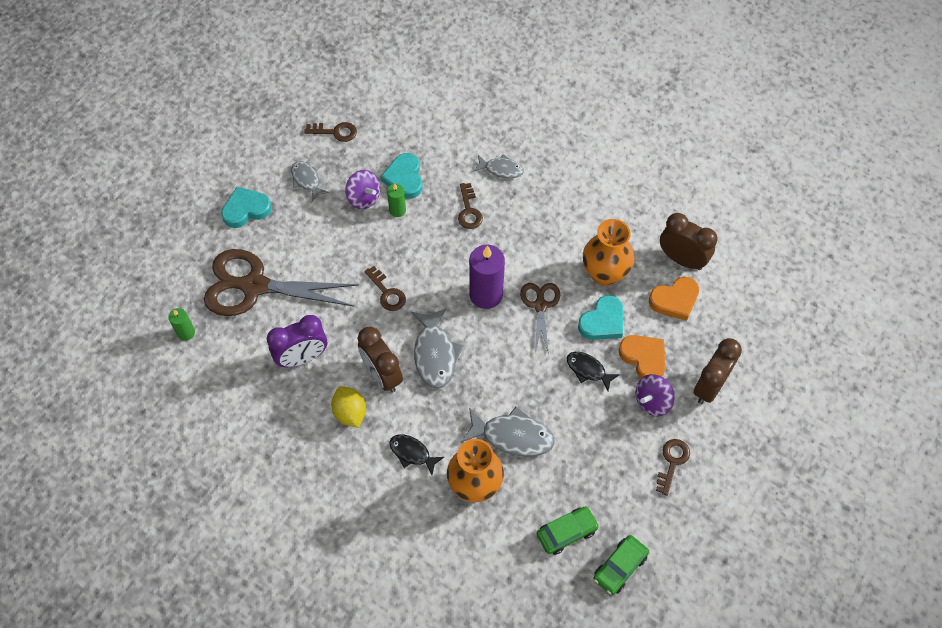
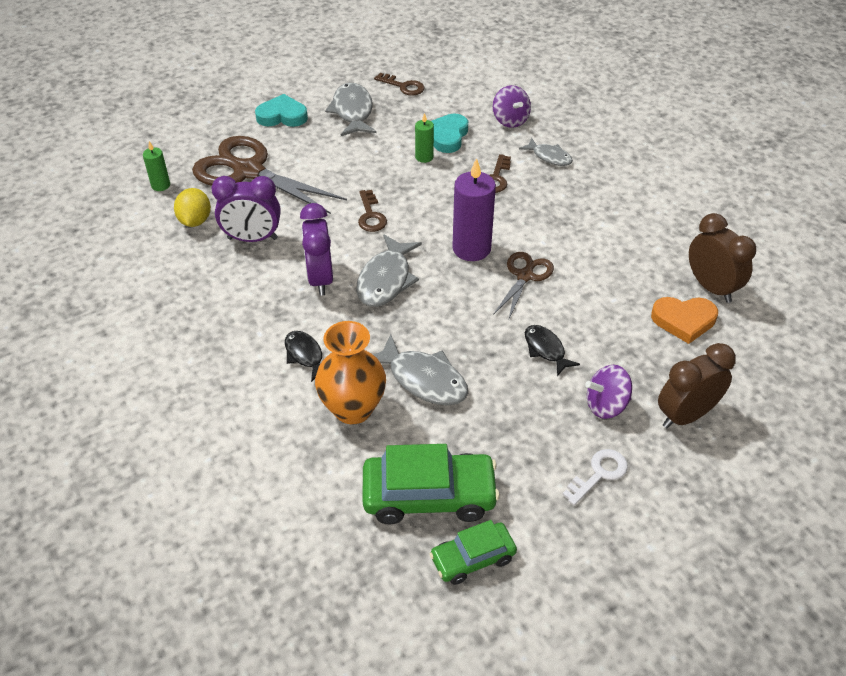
camera: 25 degrees right, 15 degrees down
grey fish [291,161,329,202] -> grey fish [325,83,377,136], size x1.63
yellow lemon [331,386,366,428] -> yellow lemon moved to [174,188,211,227]
purple spinning top [345,170,380,209] -> purple spinning top moved to [493,85,531,128]
brown clock [358,326,403,393] -> purple clock [300,203,333,296]
green car [537,506,599,555] -> green car [363,444,500,524], size x1.68
turquoise heart [578,295,623,340] -> none
orange vase [583,219,635,286] -> none
orange heart [618,335,666,378] -> none
brown key [656,439,690,496] -> white key [562,449,628,506]

